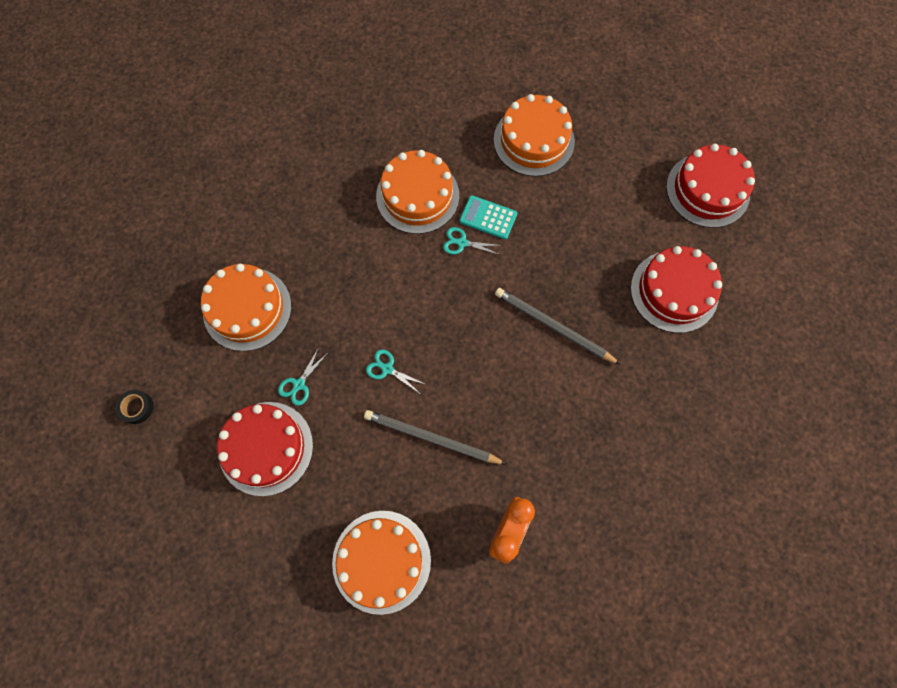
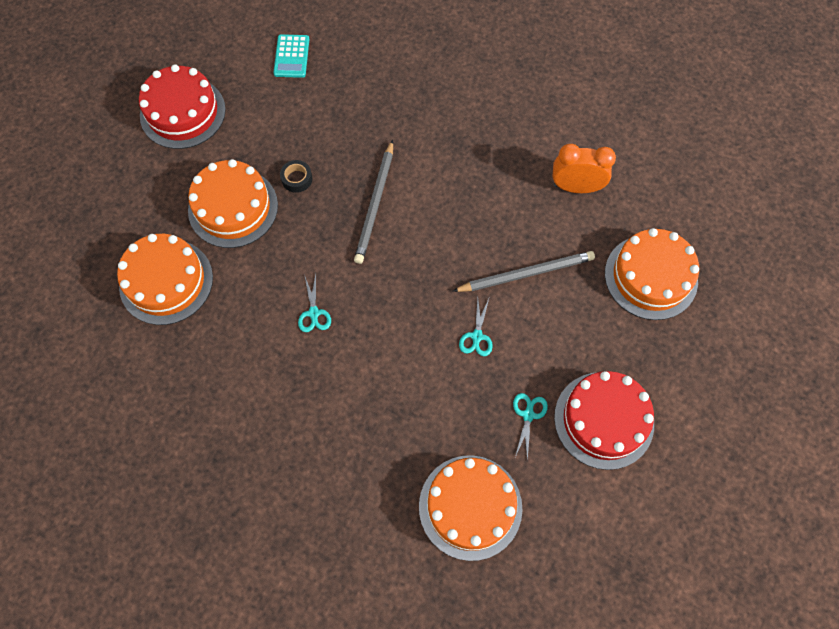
camera: 110 degrees left, 5 degrees down
black tape [115,390,154,424] -> black tape moved to [280,160,312,193]
turquoise scissors [278,348,328,406] -> turquoise scissors turned 90 degrees counterclockwise [513,393,548,461]
grey pencil [364,410,506,464] -> grey pencil turned 105 degrees counterclockwise [453,251,595,292]
orange cake [376,150,459,234] -> orange cake moved to [188,159,278,248]
turquoise calculator [459,195,517,239] -> turquoise calculator moved to [273,34,309,78]
red cake [631,246,722,333] -> none

